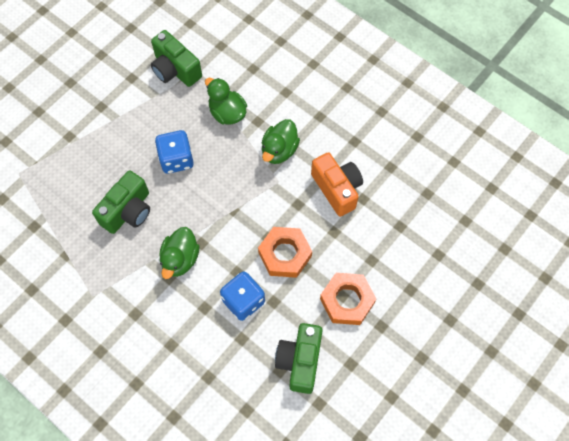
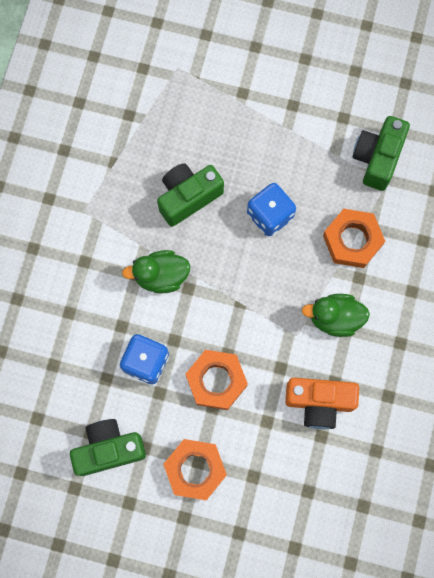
camera: 65 degrees right, 10 degrees up
green camera [92,170,150,234] -> green camera turned 135 degrees clockwise [157,163,224,227]
green duck [205,78,247,124] -> orange nut [323,209,385,268]
orange camera [311,152,363,217] -> orange camera turned 60 degrees clockwise [285,377,359,429]

